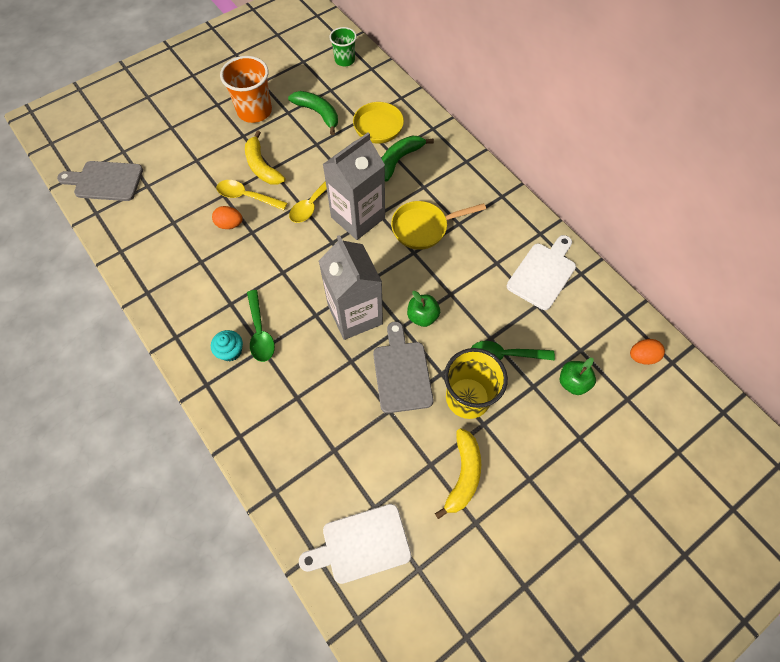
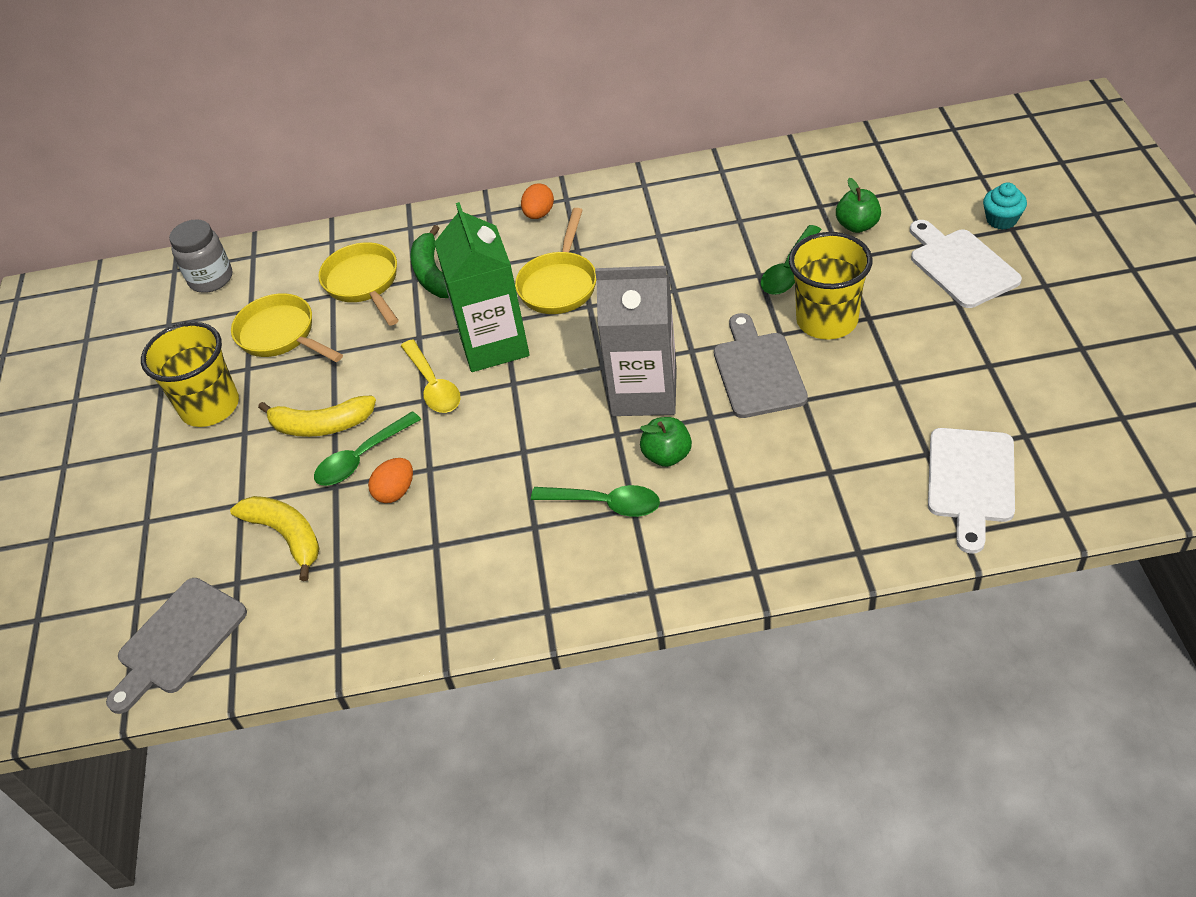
camera: 55 degrees left, 15 degrees down
turquoise cupcake [211,330,243,361] -> turquoise cupcake moved to [983,182,1027,230]
yellow spoon [216,180,287,210] -> green spoon [314,411,421,486]
orange cup [220,56,272,123] -> yellow cup [141,322,239,427]
green banana [288,91,338,135] -> yellow pan [231,293,343,362]
grey carton [323,132,385,240] -> green carton [434,202,530,372]
green cup [329,27,357,66] -> grey jar [169,219,232,293]
grey cutting board [373,321,433,413] -> grey cutting board turned 60 degrees clockwise [714,313,808,418]
green apple [407,291,440,327] -> green apple moved to [640,417,692,467]
yellow banana [435,428,481,519] -> yellow banana moved to [230,496,320,581]
white cutting board [507,235,576,310] -> white cutting board moved to [910,220,1022,308]
orange egg [630,339,665,365] -> orange egg moved to [521,183,554,219]

